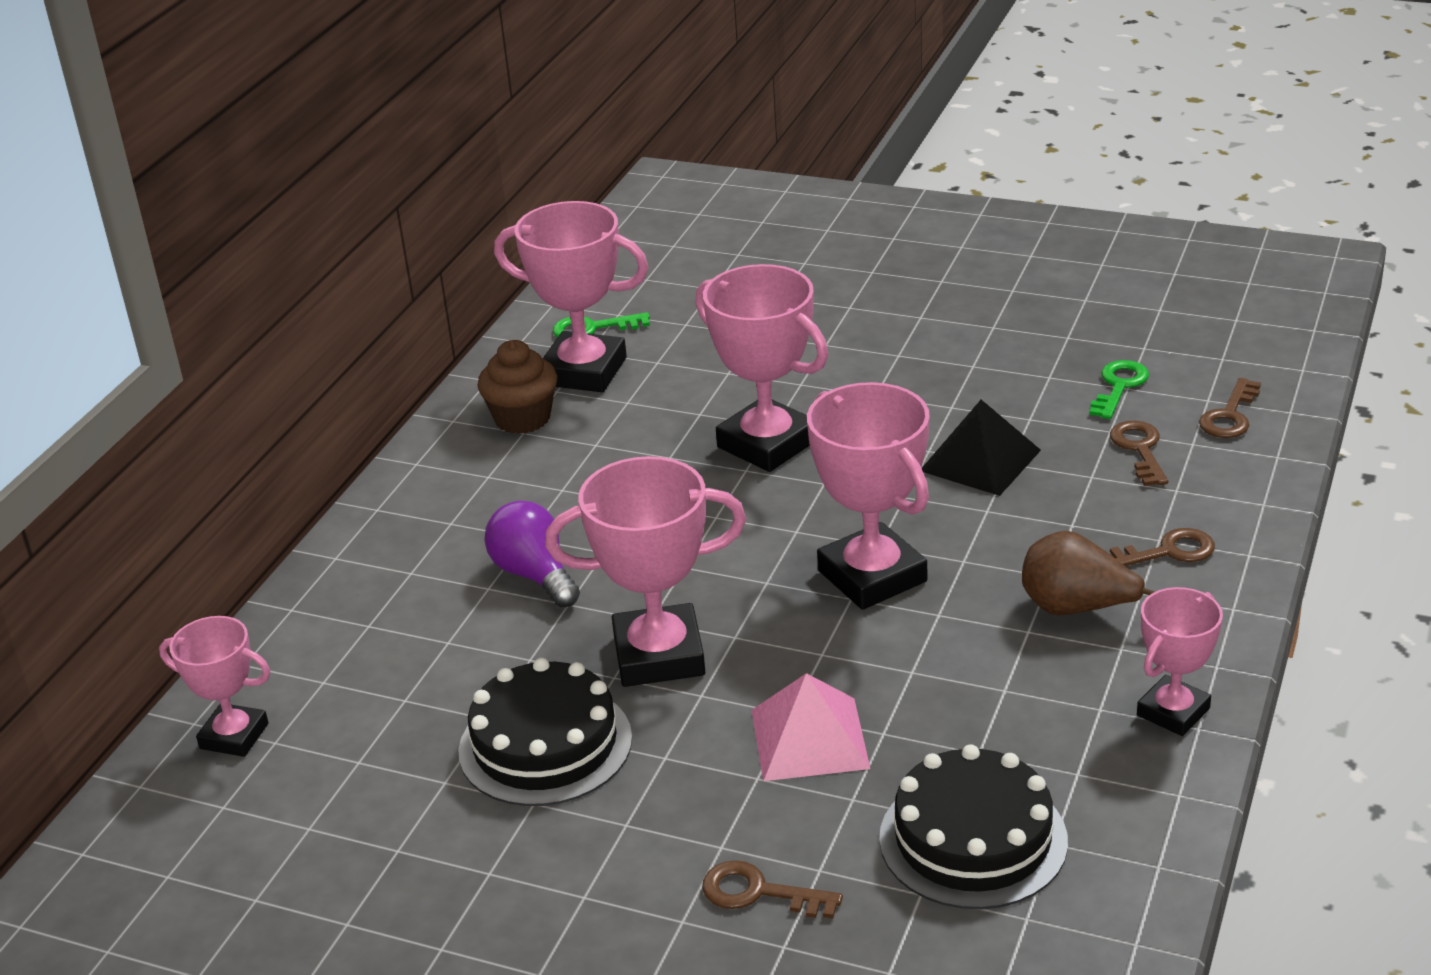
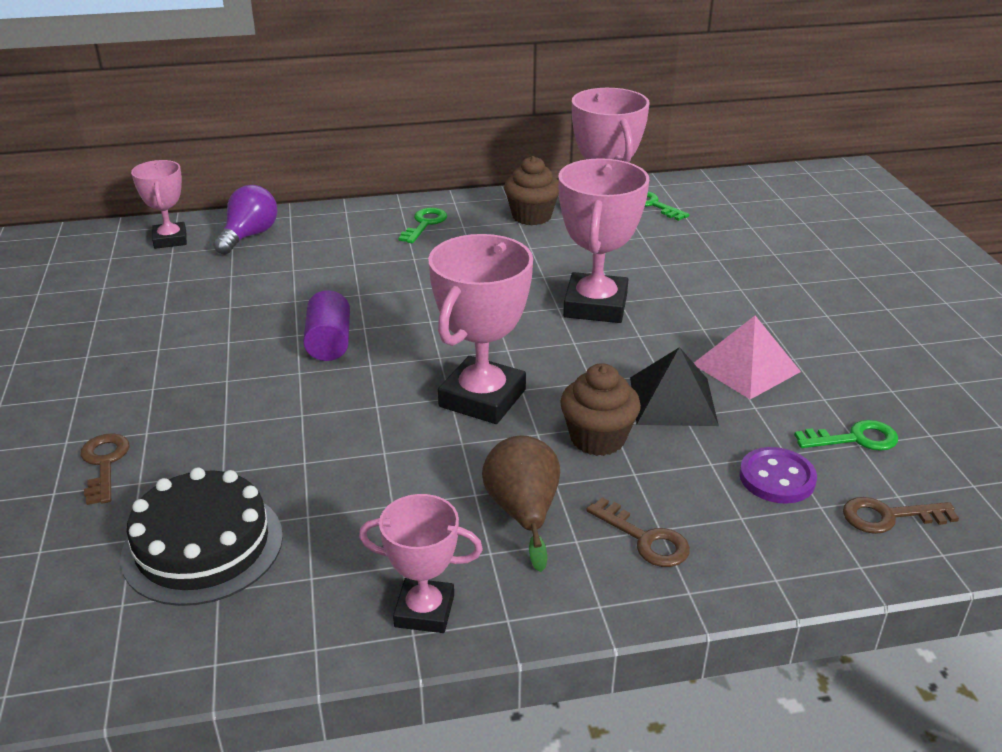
camera: 55 degrees right, 0 degrees up
black cake [458,658,632,806] -> none
purple light bulb [484,500,580,608] -> purple light bulb moved to [213,185,277,255]
pink trophy [545,456,746,687] -> purple cylinder [303,290,350,361]
pink pyramid [752,673,870,781] -> pink pyramid moved to [694,316,801,399]
brown key [1110,420,1168,486] -> purple button [739,447,817,504]
none -> green key [399,208,447,243]
none -> brown cupcake [560,363,641,456]

